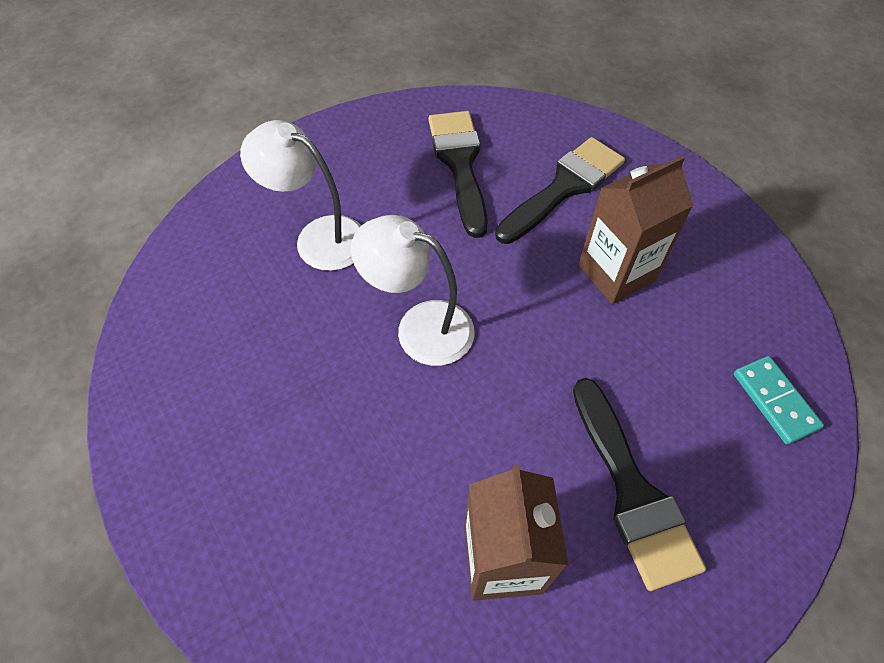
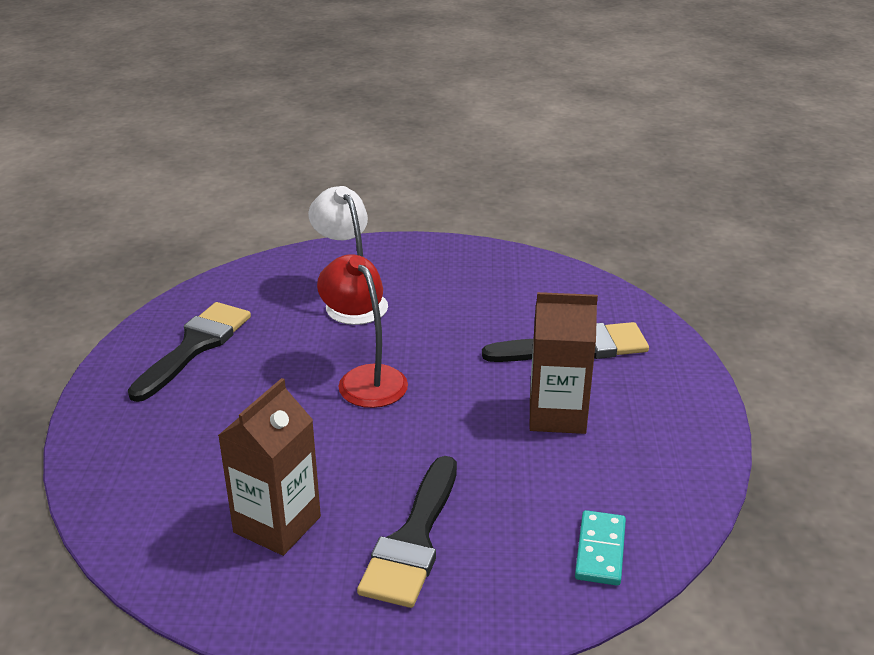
camera: 35 degrees right, 25 degrees down
white lamp [351,215,475,366] -> red lamp [317,254,408,408]
black brush [428,111,488,238] -> black brush moved to [128,302,251,402]

